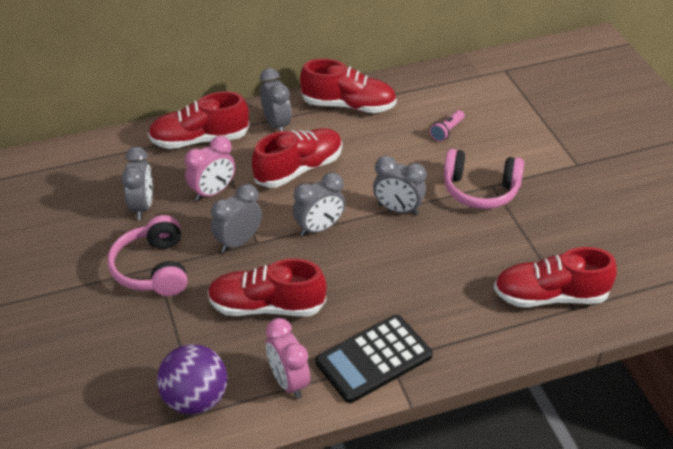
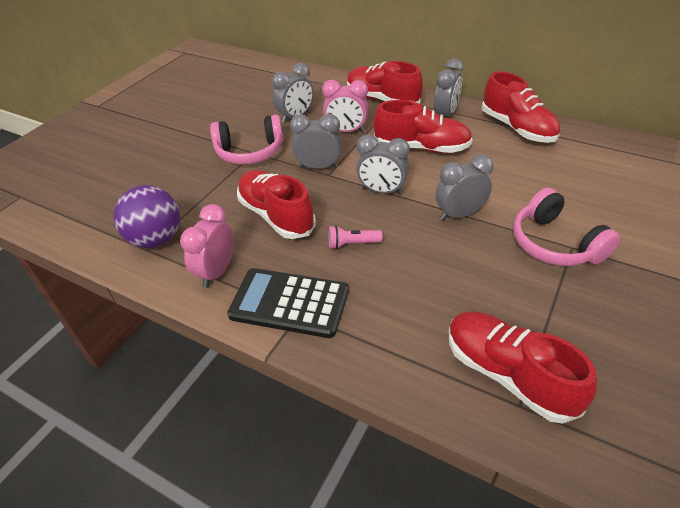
camera: 50 degrees right, 0 degrees up
pink headphones [108,215,187,296] -> pink headphones turned 135 degrees counterclockwise [210,115,283,165]
grey clock [373,156,426,215] -> grey clock turned 90 degrees clockwise [435,154,494,221]
pink flashlight [430,110,465,142] -> pink flashlight moved to [329,226,382,249]

